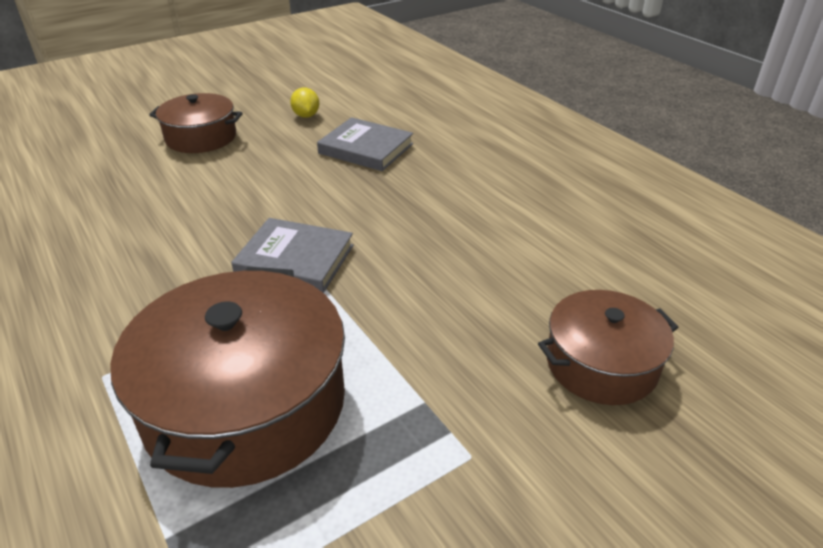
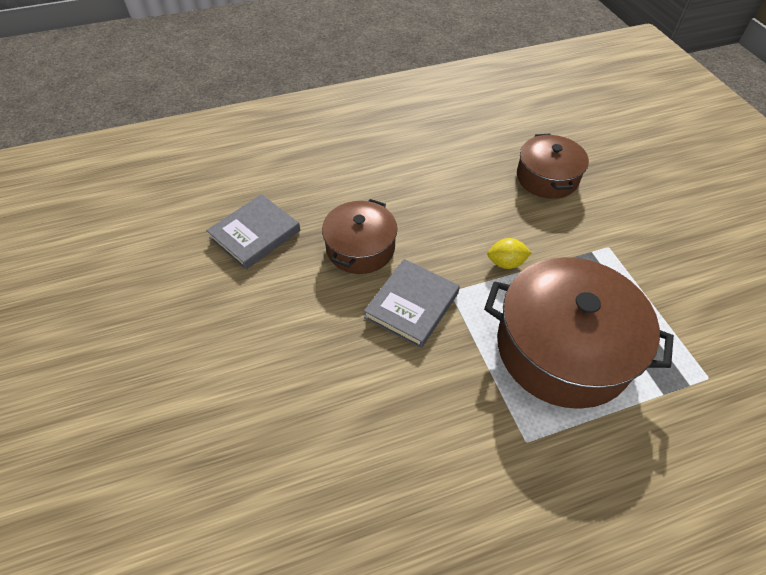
camera: 75 degrees left, 15 degrees up
brown pot [149,93,242,153] -> brown pot moved to [322,199,397,274]
yellow lemon [290,88,319,118] -> yellow lemon moved to [487,238,532,269]

